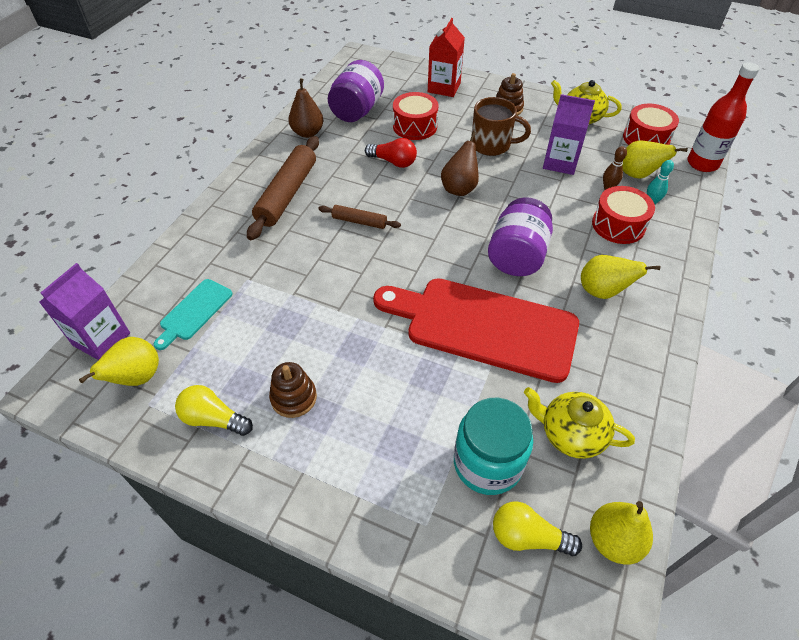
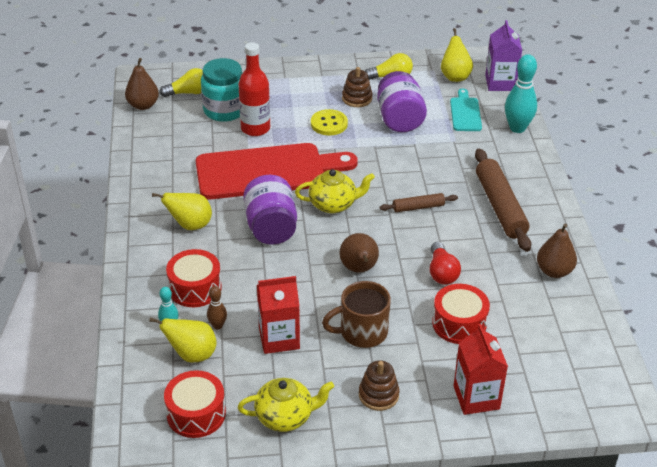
camera: 150 degrees right, 10 degrees down
purple jar [328,60,384,122] -> purple jar moved to [377,71,427,132]
red light bulb [365,138,417,168] -> red light bulb turned 90 degrees counterclockwise [430,242,461,285]
yellow teapot [524,387,635,459] -> yellow teapot moved to [295,169,375,213]
purple carton [543,94,595,175] -> red carton [257,276,300,354]
yellow pear [590,501,653,565] -> brown pear [125,58,159,110]
red bottle [688,62,760,172] -> red bottle moved to [238,42,270,136]
none -> yellow button [311,109,348,135]
none -> turquoise bowling pin [505,54,537,133]

